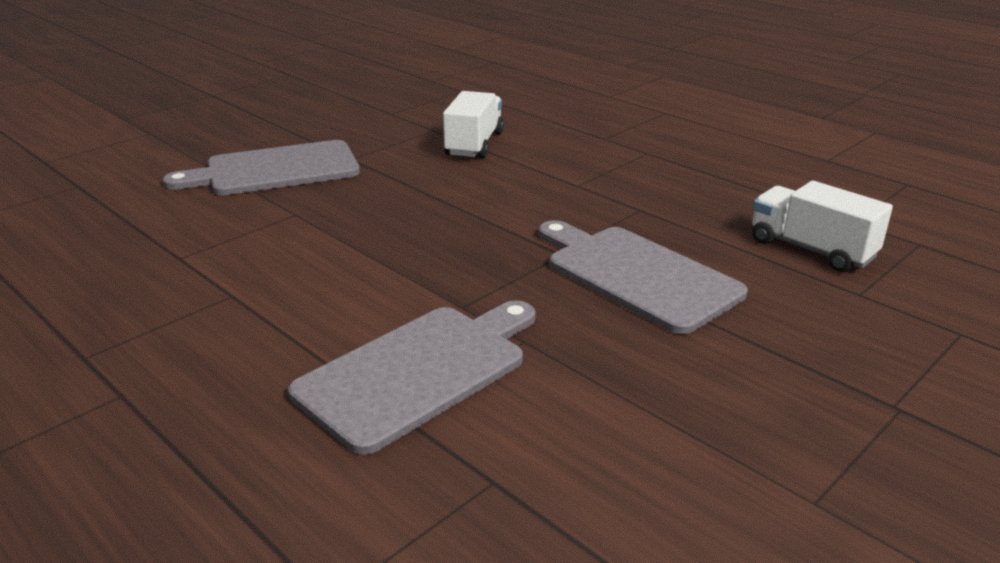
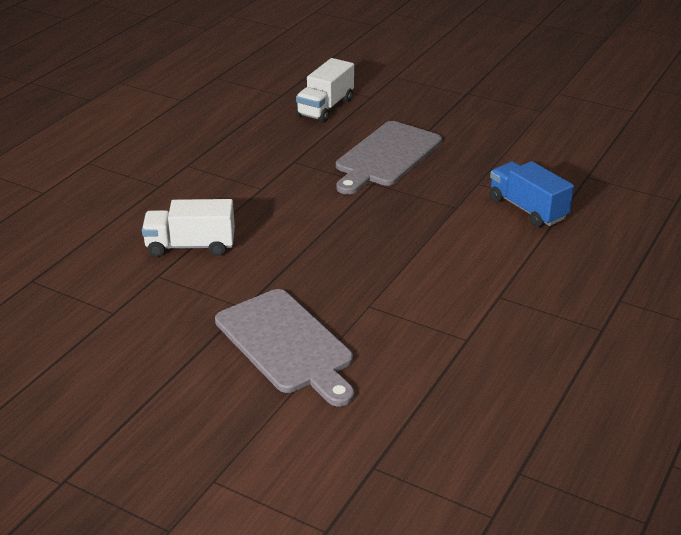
camera: 105 degrees left, 5 degrees up
grey cutting board [288,300,536,455] -> blue truck [490,161,574,227]

